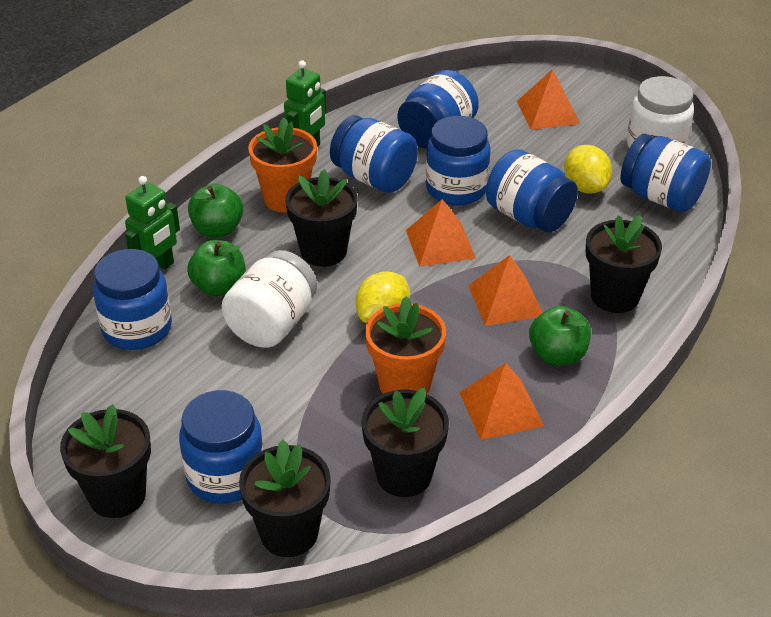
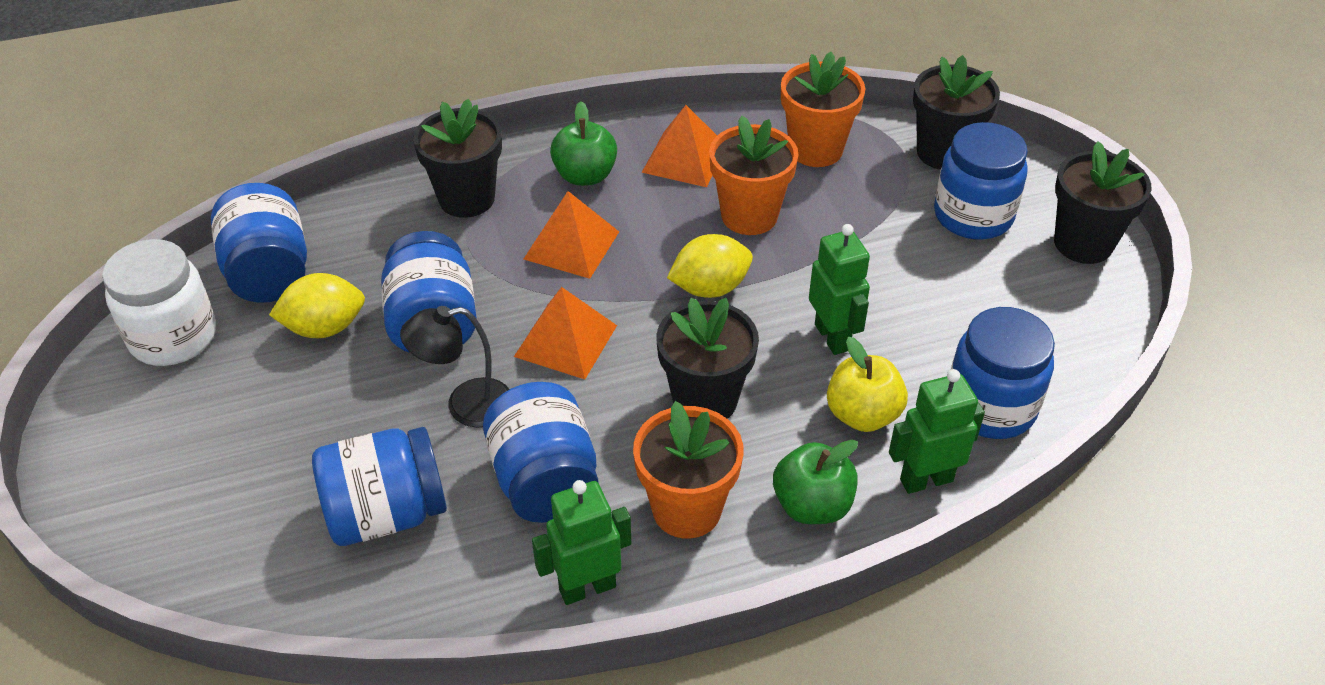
camera: 145 degrees left, 5 degrees up
green apple [187,240,246,296] -> yellow apple [827,337,908,432]
white jar [222,250,317,348] -> green robot [809,224,870,355]
black flower pot [361,387,449,497] -> orange flower pot [781,52,865,167]
blue jar [426,116,491,206] -> black lamp [400,306,509,428]
orange pyramid [517,69,580,130] -> none
yellow lemon [564,145,612,194] -> yellow lemon turned 60 degrees clockwise [269,273,365,338]

